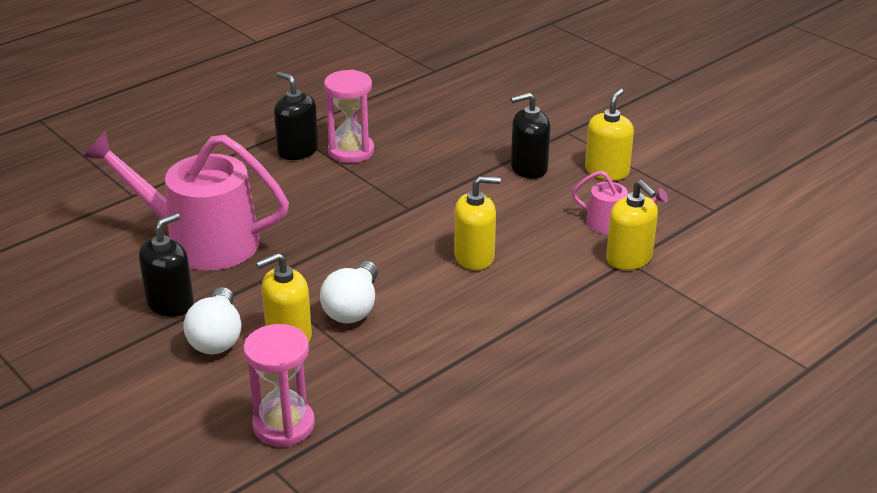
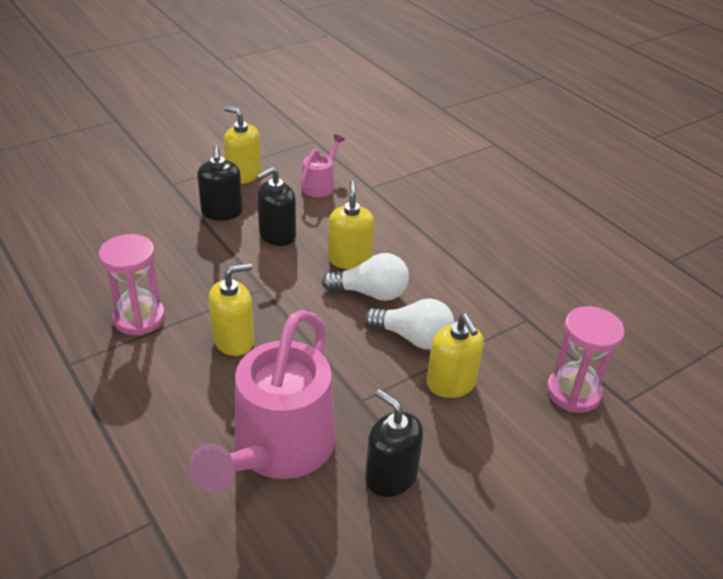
camera: 85 degrees left, 5 degrees up
white light bulb [183,287,241,354] -> white light bulb moved to [321,253,409,301]
black soap dispenser [274,72,318,160] -> black soap dispenser moved to [256,167,296,246]
yellow soap dispenser [606,180,658,270] -> yellow soap dispenser moved to [209,263,254,356]

